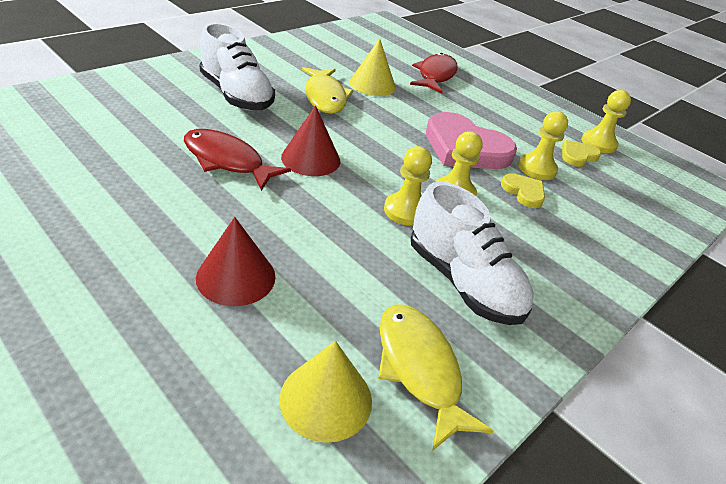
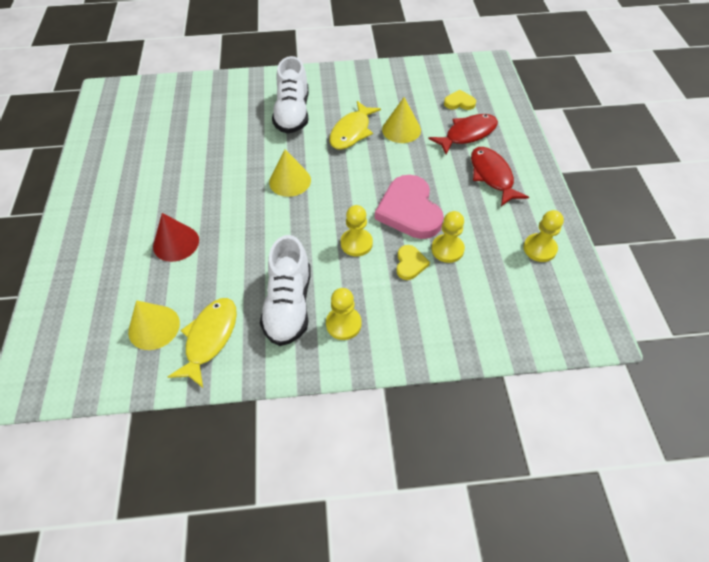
camera: 45 degrees right, 15 degrees up
red fish [184,129,291,191] -> red fish moved to [471,147,529,206]
red cone [281,105,340,176] -> yellow cone [269,149,311,197]
yellow pawn [384,146,432,226] -> yellow pawn moved to [326,288,361,340]
yellow heart [562,140,601,167] -> yellow heart moved to [444,90,476,110]

